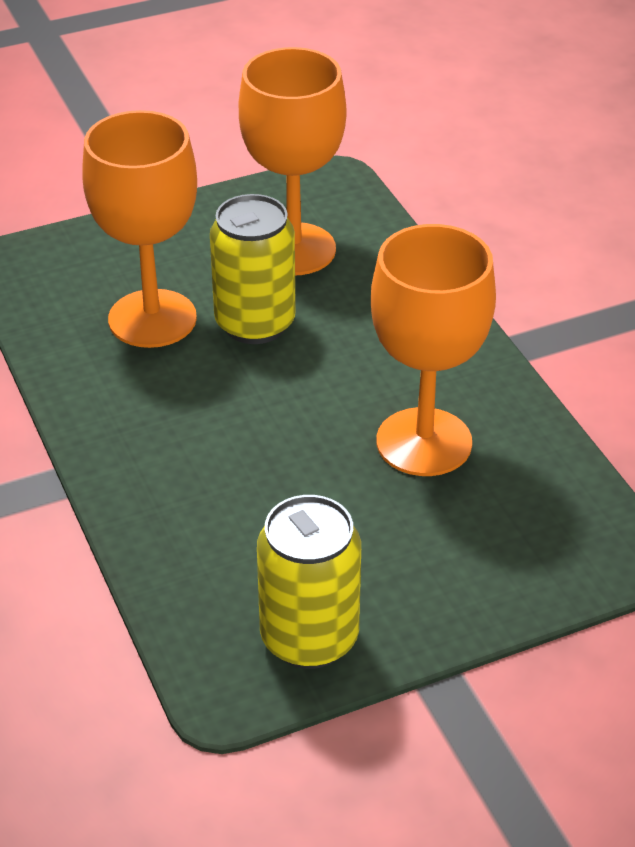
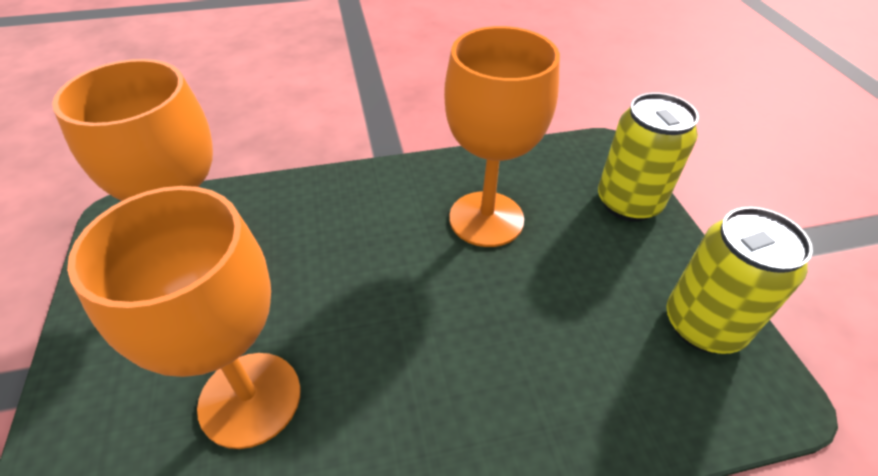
camera: 80 degrees left, 5 degrees up
yellow can [210,194,296,344] -> yellow can moved to [598,93,699,222]

